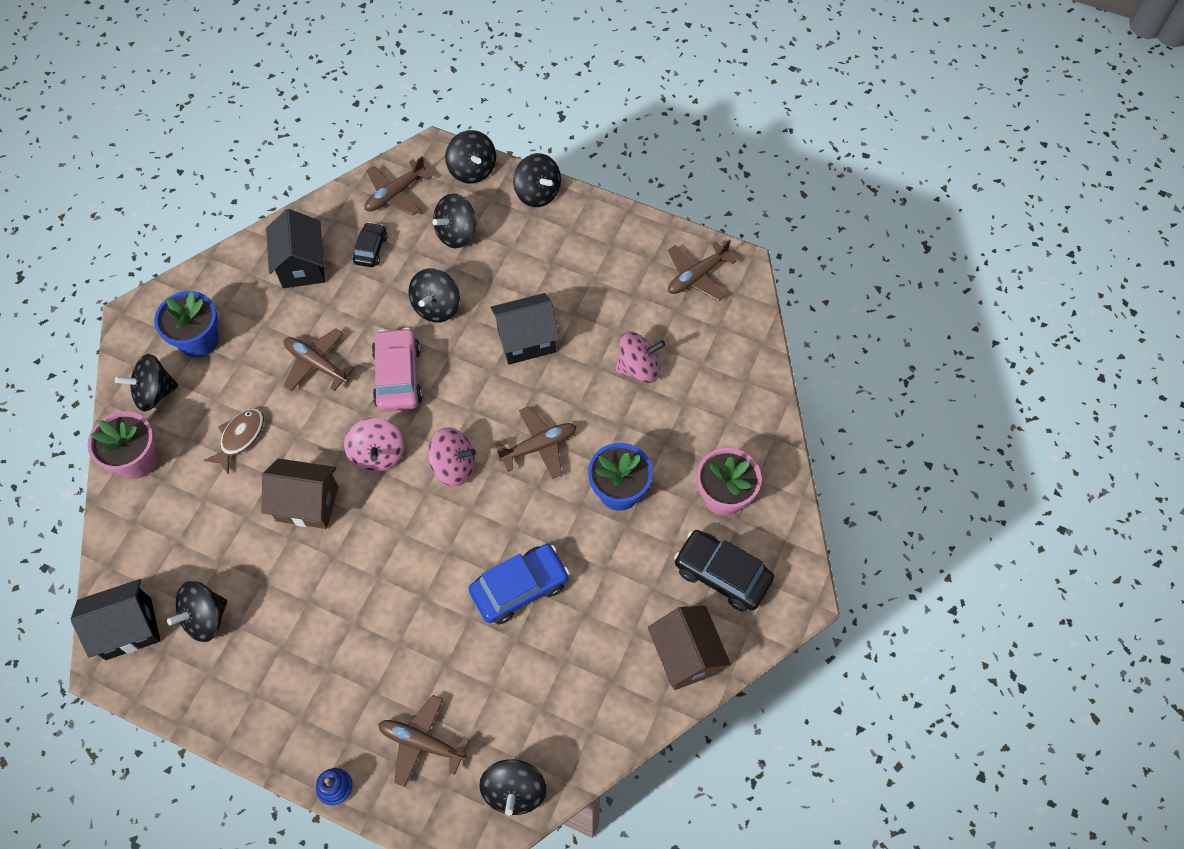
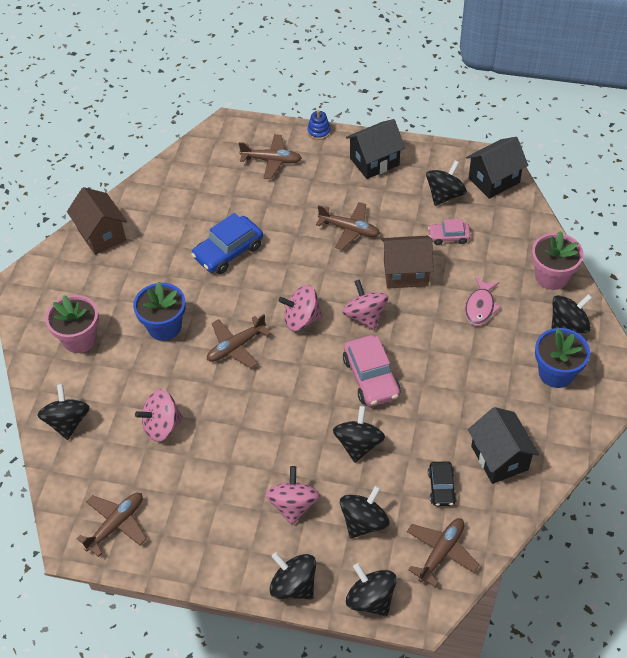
camera: 170 degrees right, 10 degrees down
brown fish [203,408,264,475] -> pink fish [465,277,501,326]
brown plane [284,328,355,391] -> brown plane moved to [316,202,380,250]
black spinning top [479,759,547,816] -> black spinning top moved to [37,384,90,440]
black house [490,293,560,365] -> black house moved to [346,119,405,179]
black car [674,530,774,612] -> none
none -> pink spinning top [265,466,320,525]
none -> pink car [428,219,471,245]

